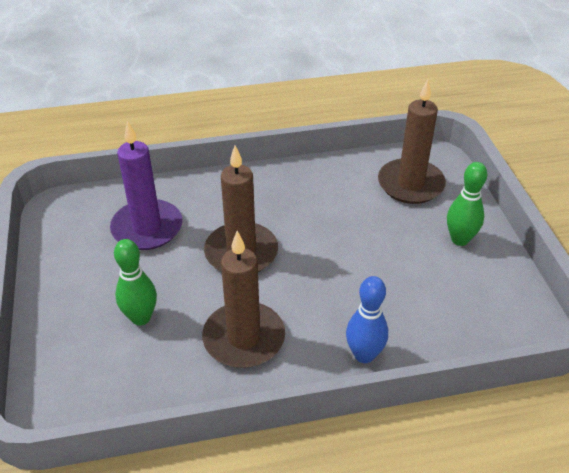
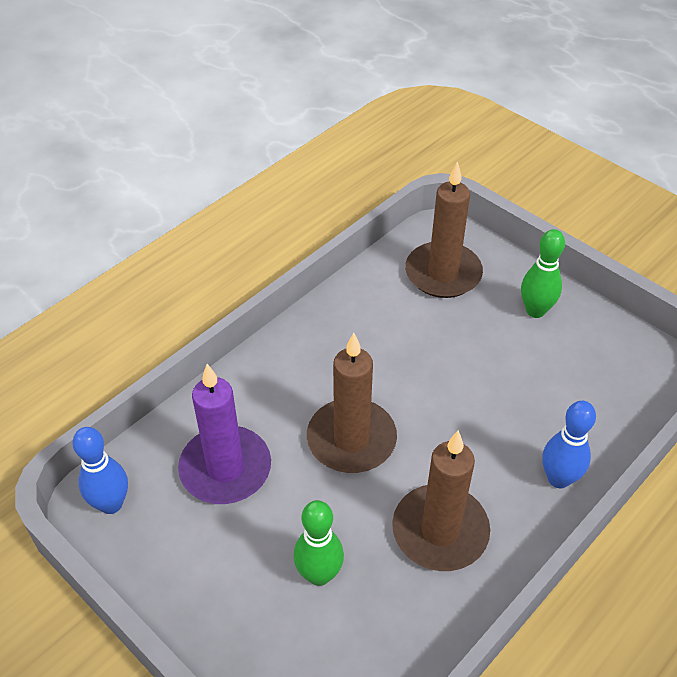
camera: 35 degrees left, 5 degrees up
none -> blue bowling pin [73,427,128,514]

